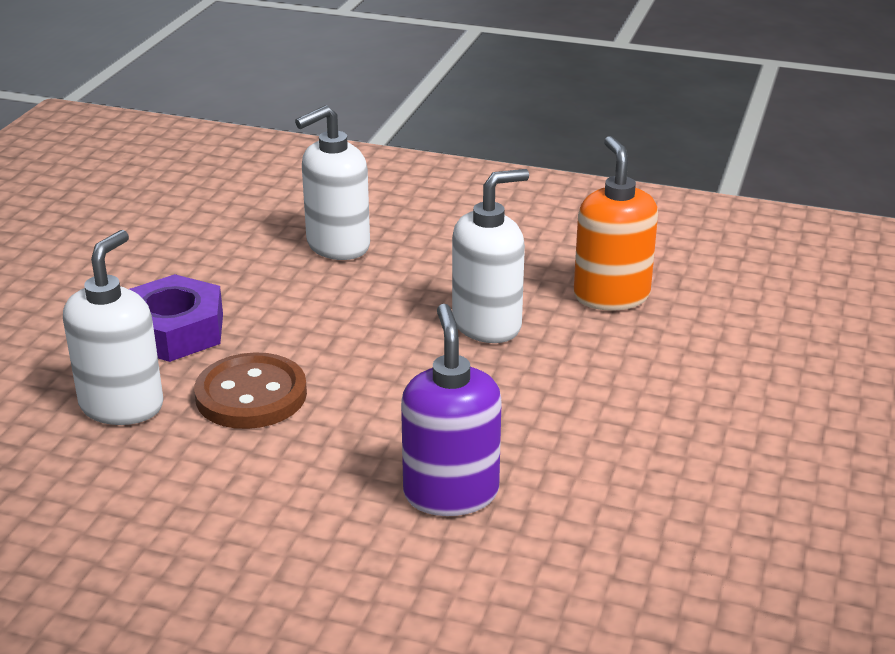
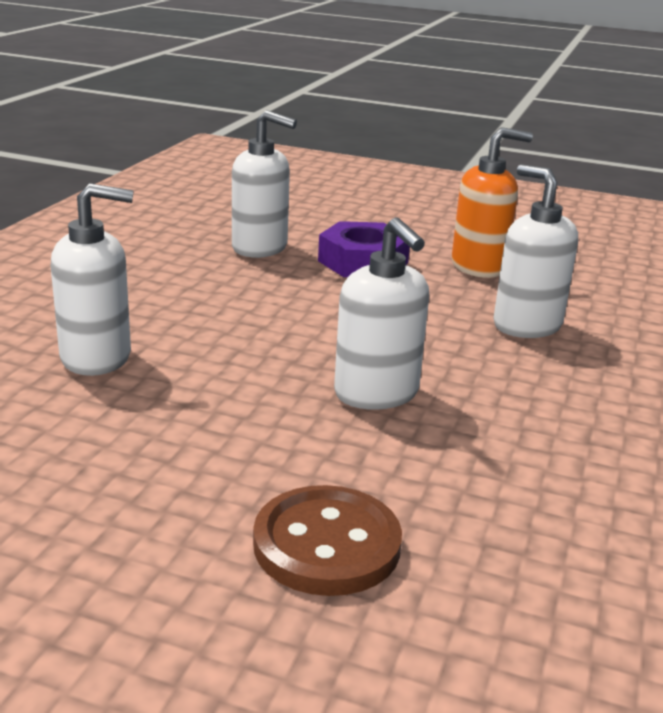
camera: 90 degrees right, 5 degrees down
brown button [194,352,307,429] -> brown button moved to [253,485,402,596]
purple soap dispenser [401,304,502,516] -> white soap dispenser [51,183,134,376]
orange soap dispenser [574,136,658,311] -> orange soap dispenser moved to [452,127,533,278]

